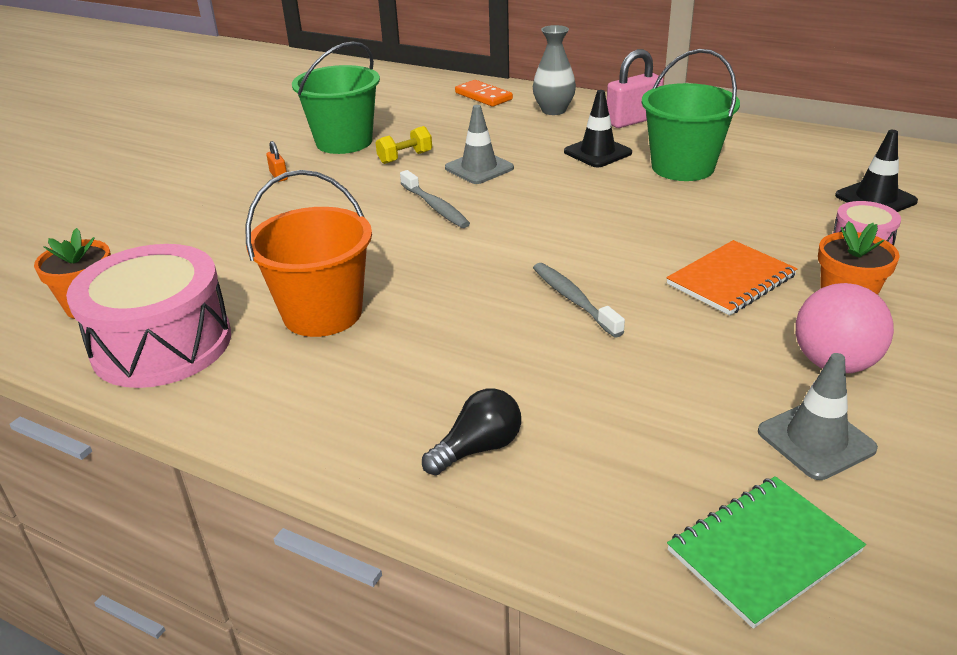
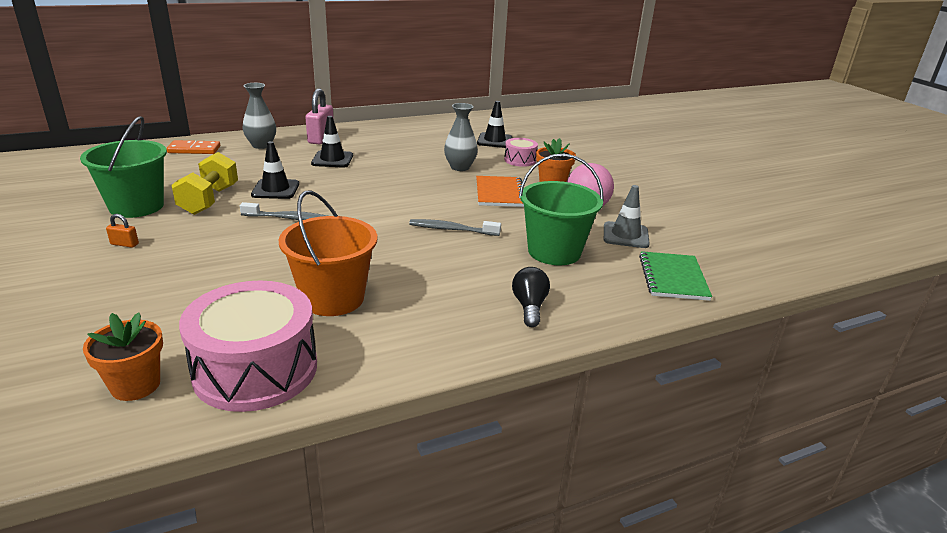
camera: 55 degrees left, 5 degrees down
yellow dumbbell [375,126,432,164] -> yellow dumbbell [171,152,238,215], size x1.70
grey traffic cone [445,105,514,184] -> black traffic cone [251,141,299,199]
green bucket [641,49,740,181] -> green bucket moved to [519,153,604,265]
none -> grey vase [444,103,478,171]

